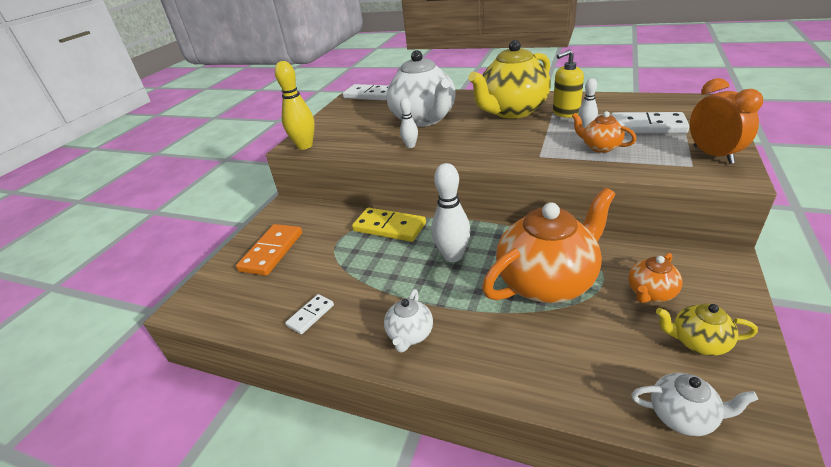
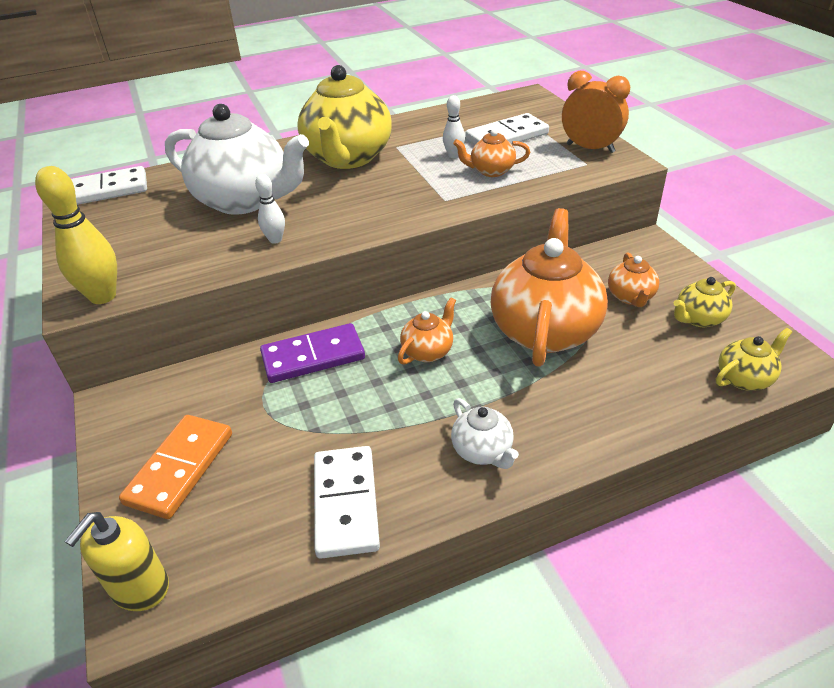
camera: 45 degrees left, 5 degrees up
orange domino [236,224,302,276] -> orange domino turned 45 degrees clockwise [119,415,232,519]
white domino [285,294,334,334] -> white domino [314,446,380,559], size x1.80
yellow domino [352,208,426,242] -> purple domino [260,323,365,383]
white bowling pin [431,163,471,262] -> orange teapot [398,297,456,365]
yellow soap dispenser [553,50,584,118] -> yellow soap dispenser moved to [65,512,169,611]
white teapot [631,373,758,436] -> yellow teapot [716,328,792,391]

